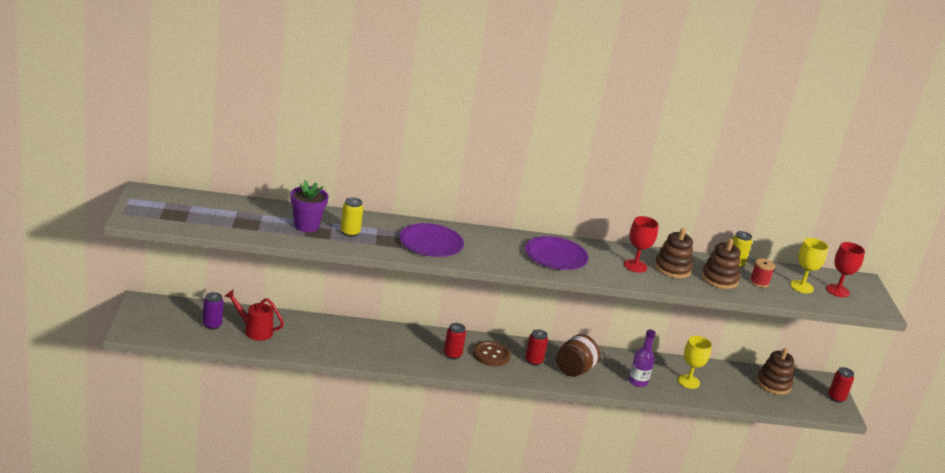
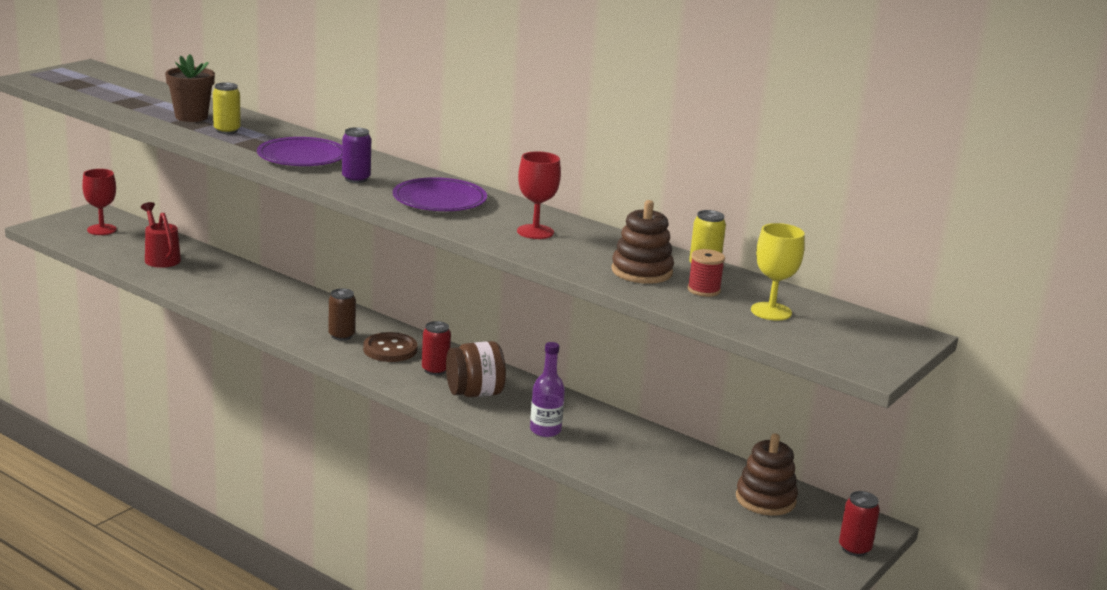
camera: 40 degrees right, 5 degrees down
purple can [203,292,224,330] -> purple can moved to [342,127,371,183]
purple flower pot [291,180,328,232] -> brown flower pot [165,54,215,122]
red can [444,323,466,360] -> brown can [328,288,356,341]
brown stacking toy [654,228,693,278] -> none
yellow goblet [678,336,712,389] -> none
red goblet [826,242,865,297] -> red goblet moved to [82,169,117,235]

